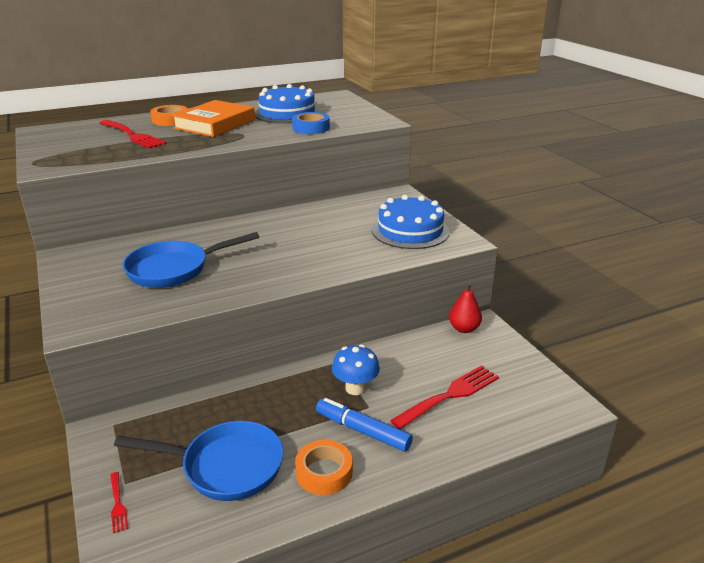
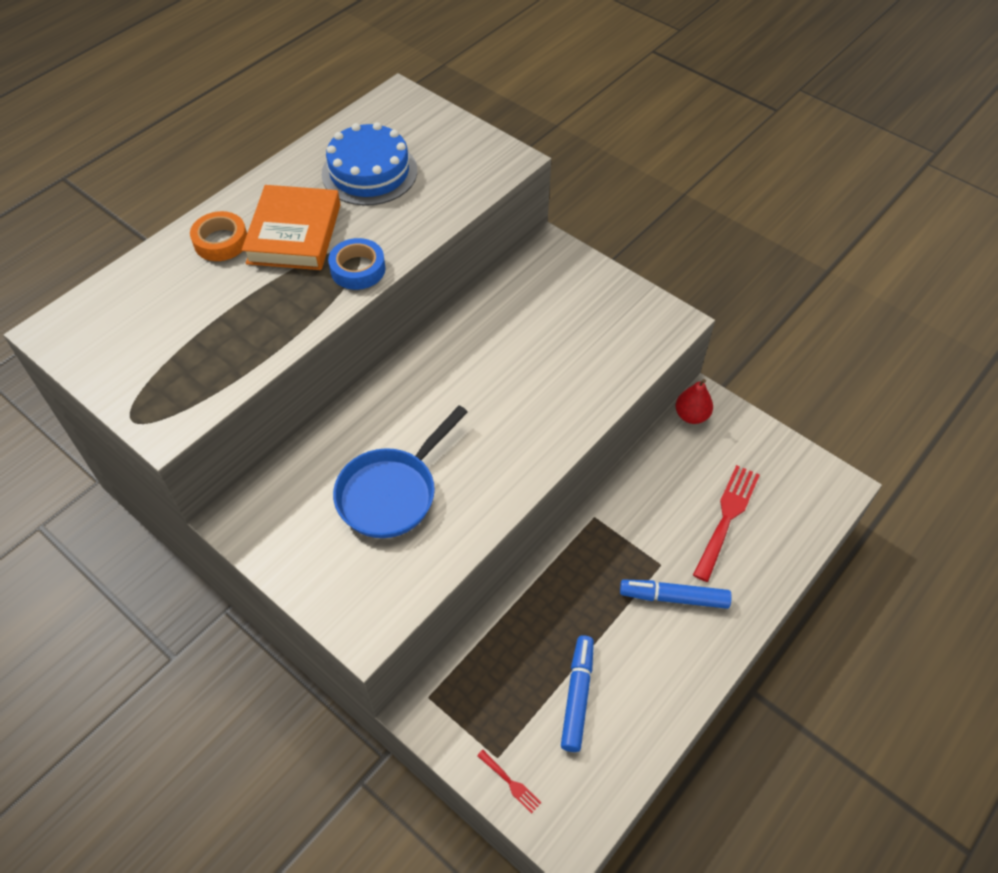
camera: 25 degrees left, 25 degrees up
red fork [99,120,167,149] -> none
blue pan [114,421,284,501] -> blue marker [561,635,594,752]
blue tape [292,112,330,134] -> blue tape moved to [328,238,385,290]
orange tape [295,440,353,495] -> none
blue mushroom [332,345,380,395] -> none
blue cake [372,195,449,249] -> none

